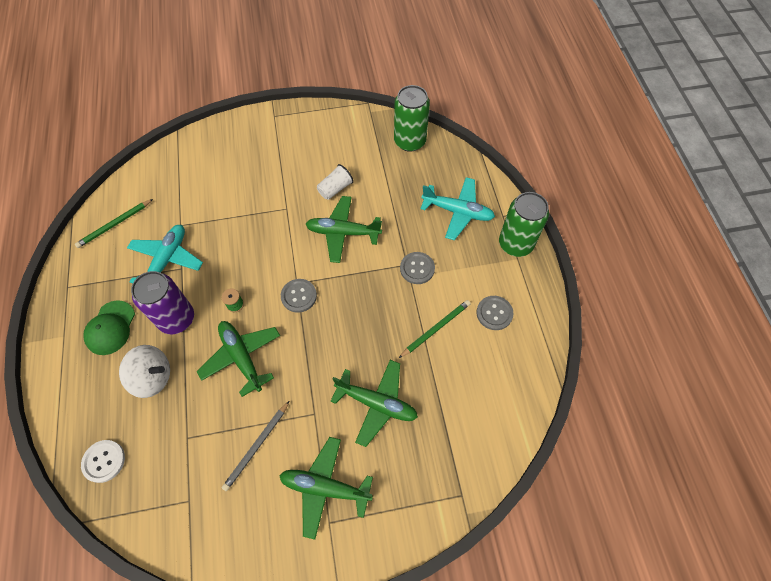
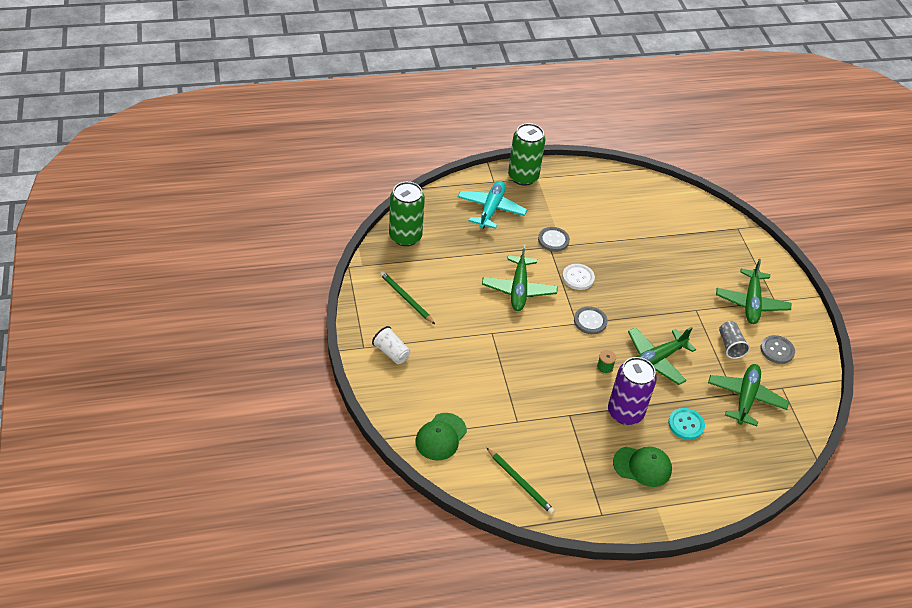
camera: 95 degrees left, 15 degrees down
white button [81,440,125,483] -> white button moved to [562,264,595,290]
white spinning top [119,345,170,398] -> turquoise button [668,408,705,440]
turquoise plane [127,225,203,283] -> none
grey pencil [222,401,289,491] -> grey cup [719,321,750,359]
white cup [317,164,354,200] -> white cup moved to [372,326,410,364]
green plane [330,360,418,447] -> green plane moved to [708,364,789,426]
green pencil [399,300,471,358] -> green pencil moved to [380,271,435,324]
grey button [476,296,514,330] -> grey button moved to [761,335,795,364]
none -> green cap [415,413,467,460]

